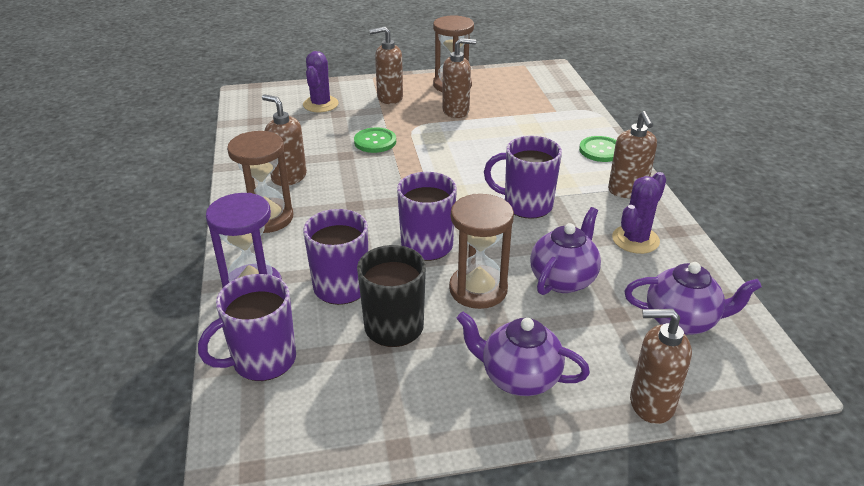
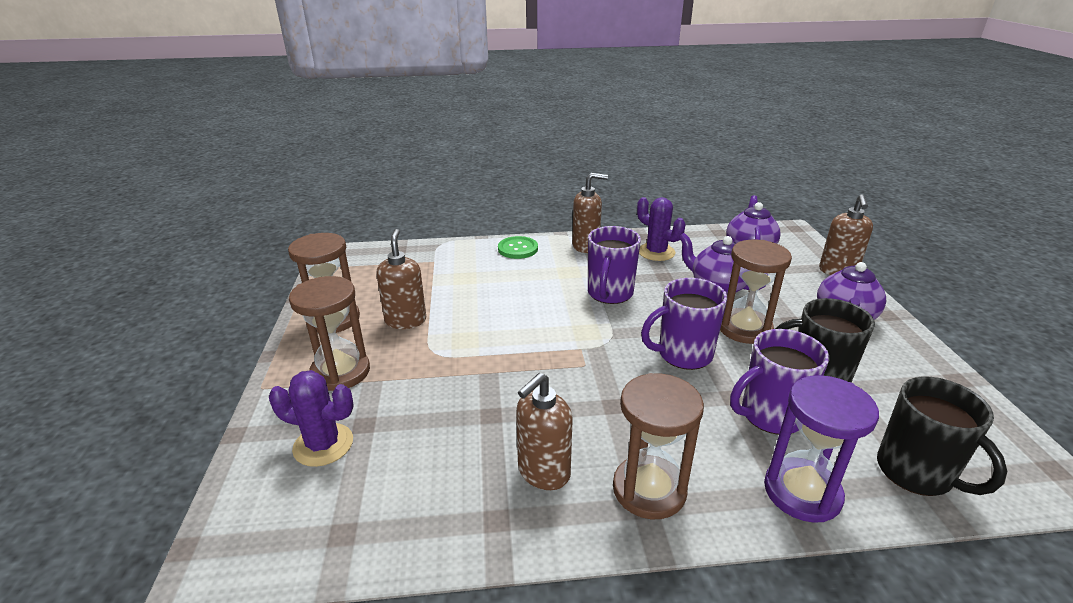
camera: 85 degrees left, 5 degrees down
purple mug [198,274,296,381] -> black mug [877,376,1007,496]
green button [354,127,396,153] -> none
brown soap dispenser [369,27,403,104] -> brown hourglass [289,276,370,391]

